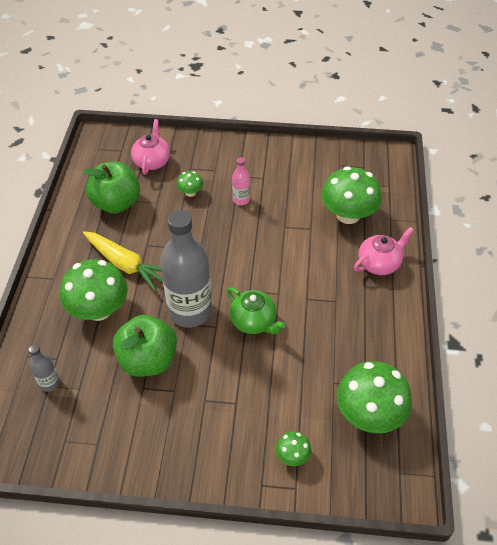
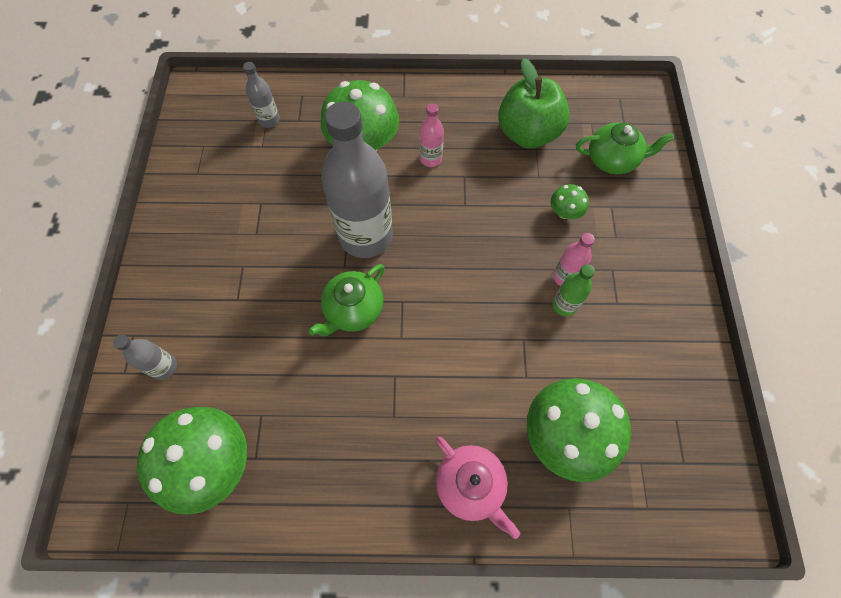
camera: 85 degrees right, 15 degrees up
yellow carrot [83,231,163,291] -> pink bottle [420,103,444,167]
green apple [113,315,177,377] -> none
pink teapot [131,119,170,175] -> green teapot [576,123,674,174]
green mushroom [276,431,311,466] -> grey bottle [113,335,177,380]
none -> green bottle [552,264,595,317]

